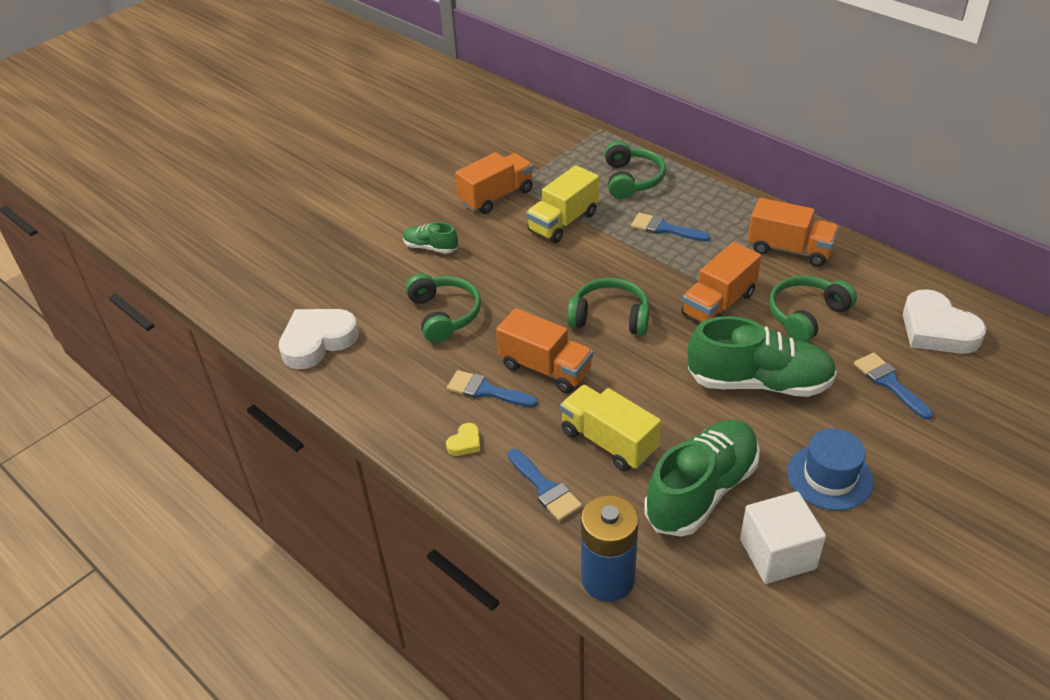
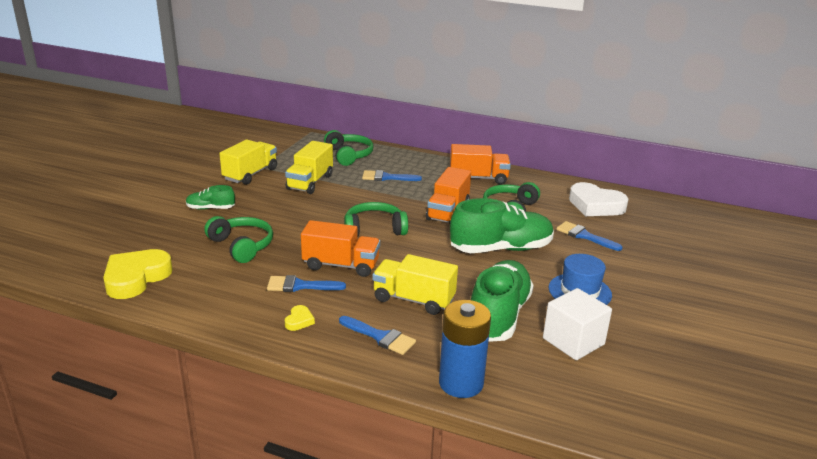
camera: 25 degrees left, 15 degrees down
white heart [279,309,359,369] -> yellow heart [103,249,173,299]
orange truck [455,152,533,214] -> yellow truck [219,140,277,185]

